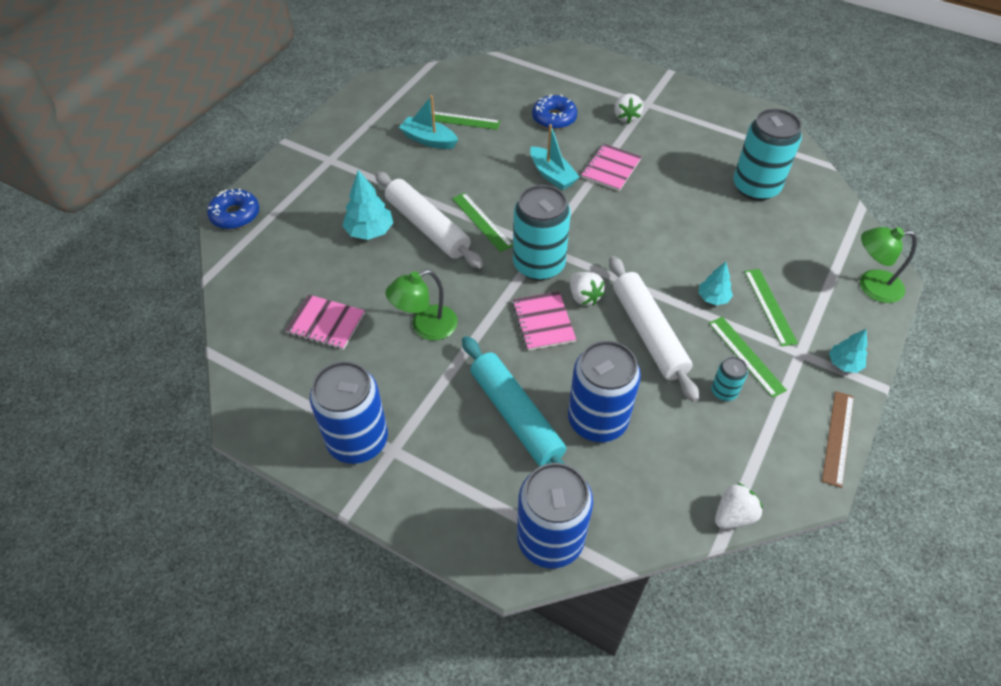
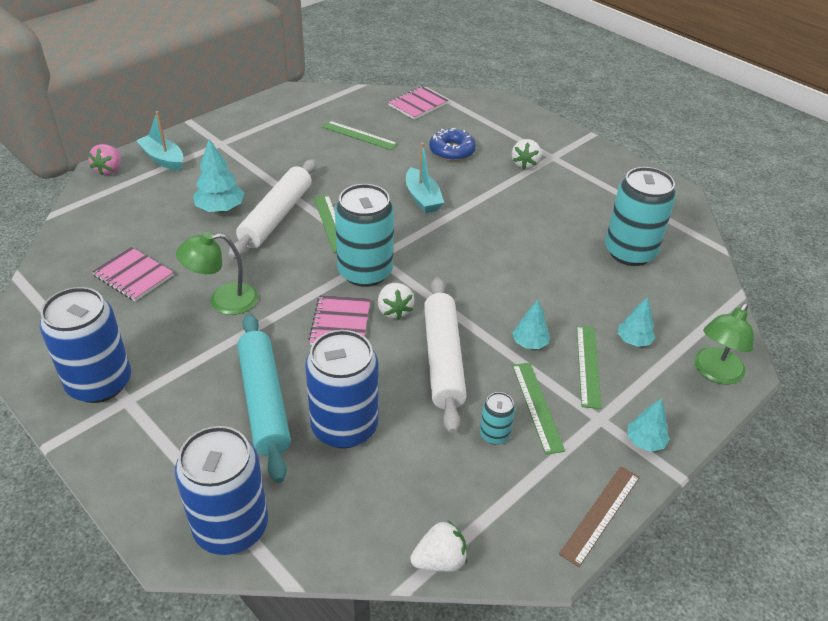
camera: 15 degrees right, 10 degrees down
blue donut [207,188,259,229] -> pink strawberry [88,144,121,176]
white rolling pin [375,171,483,269] -> white rolling pin turned 45 degrees clockwise [228,159,316,260]
turquoise boat [399,95,458,149] -> turquoise boat moved to [136,111,183,171]
pink notebook [581,144,642,191] -> pink notebook moved to [388,86,449,120]
green lamp [860,227,917,303] -> green lamp turned 75 degrees counterclockwise [694,303,754,384]
none -> turquoise tree [618,297,656,347]

